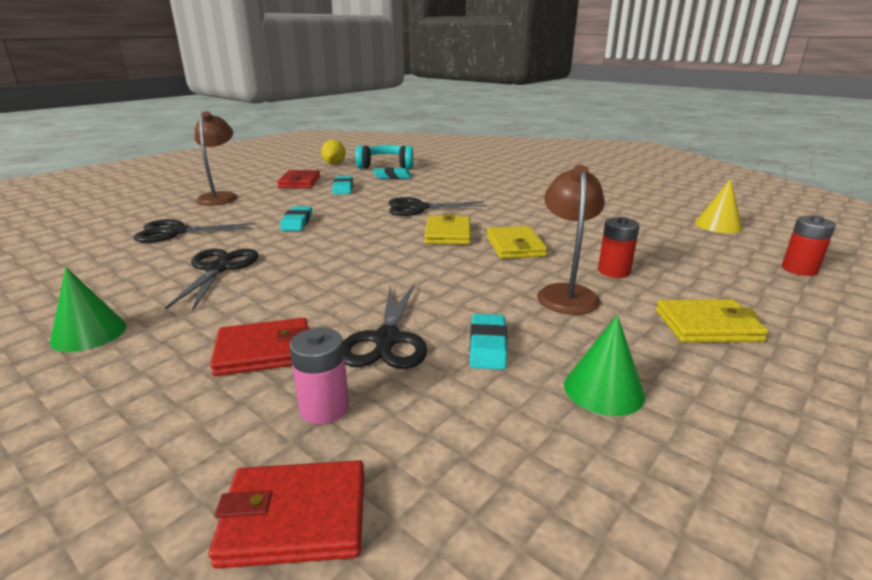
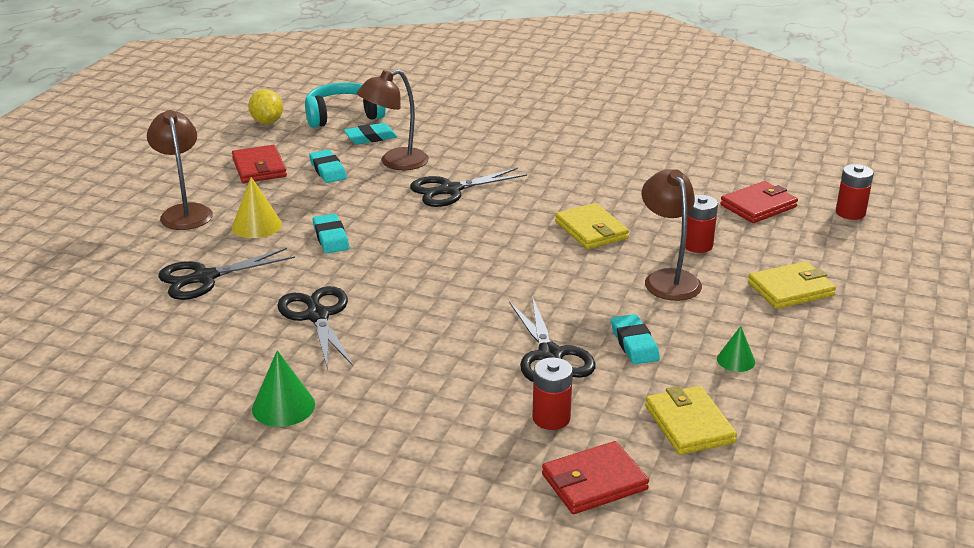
camera: 20 degrees left, 5 degrees up
red wallet [210,318,310,376] -> red wallet moved to [720,181,798,223]
pink battery [289,328,349,424] -> red battery [532,357,573,430]
yellow wallet [424,214,471,245] -> yellow wallet moved to [645,386,737,455]
green cone [564,315,645,416] -> green cone [717,326,755,372], size x0.64
yellow cone [695,179,743,233] -> yellow cone moved to [232,177,282,238]
none -> brown lamp [357,69,429,170]

